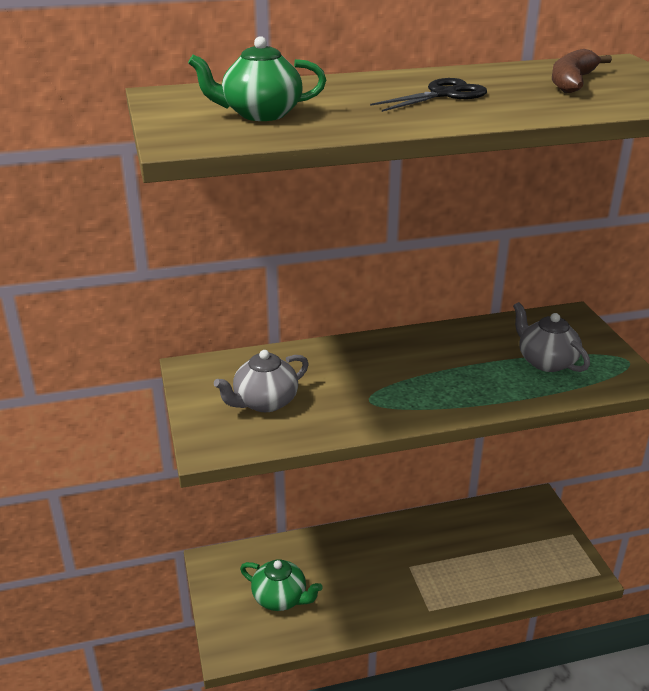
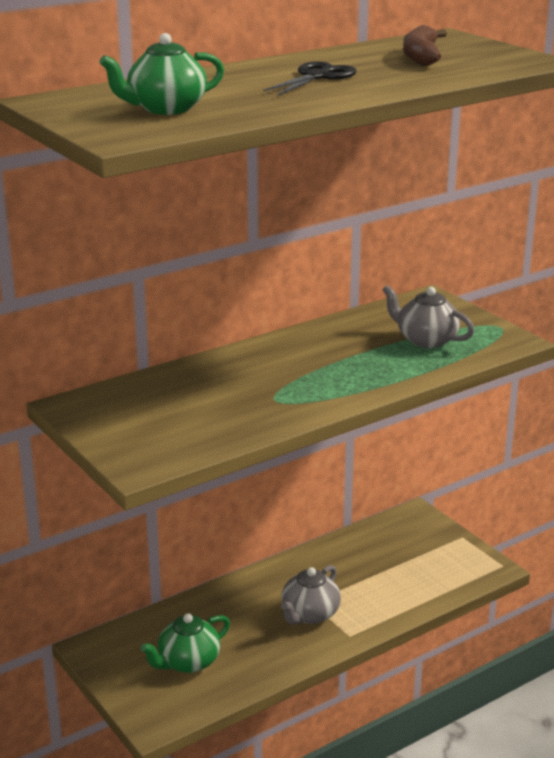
camera: 20 degrees left, 5 degrees down
grey teapot [214,350,309,412] -> grey teapot moved to [281,565,341,625]
green teapot [240,559,323,611] -> green teapot turned 135 degrees clockwise [140,613,230,673]

